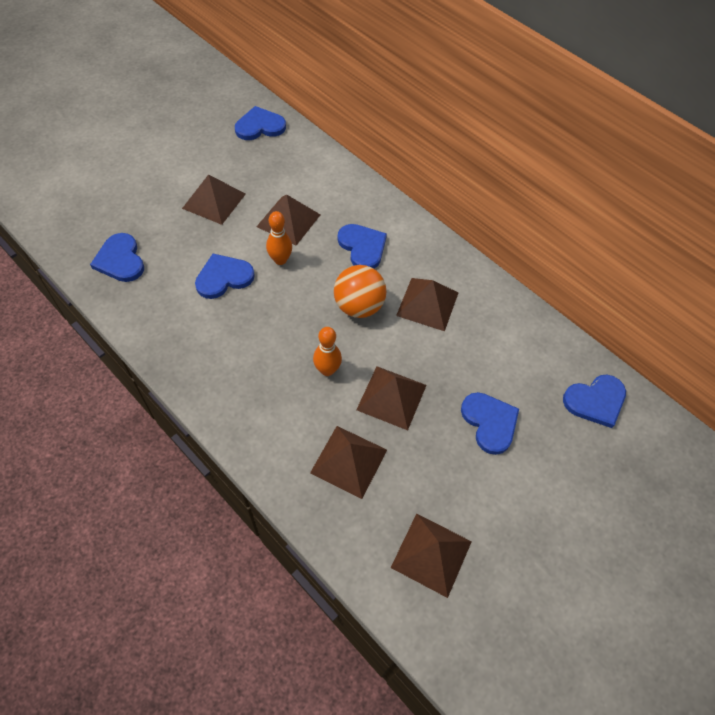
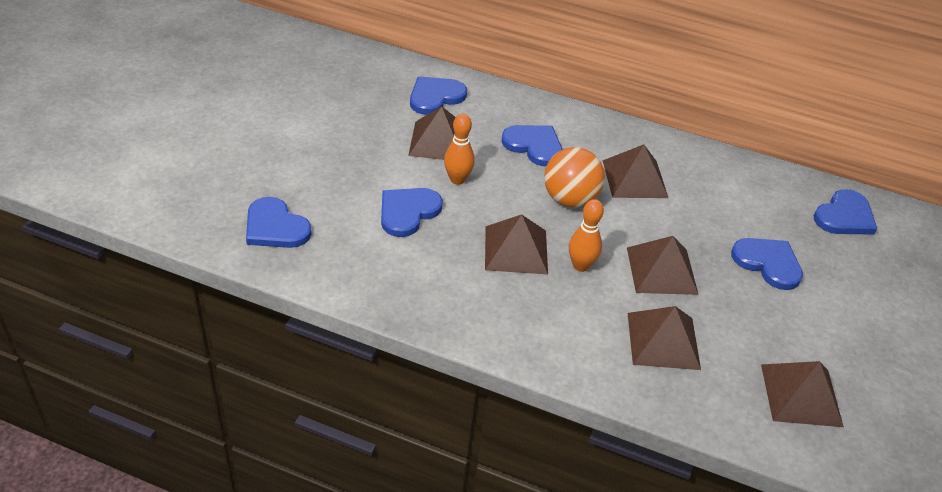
camera: 25 degrees left, 15 degrees down
brown pyramid [182,174,246,225] -> brown pyramid moved to [485,214,548,275]
blue heart [235,106,286,140] -> blue heart moved to [410,77,467,115]

